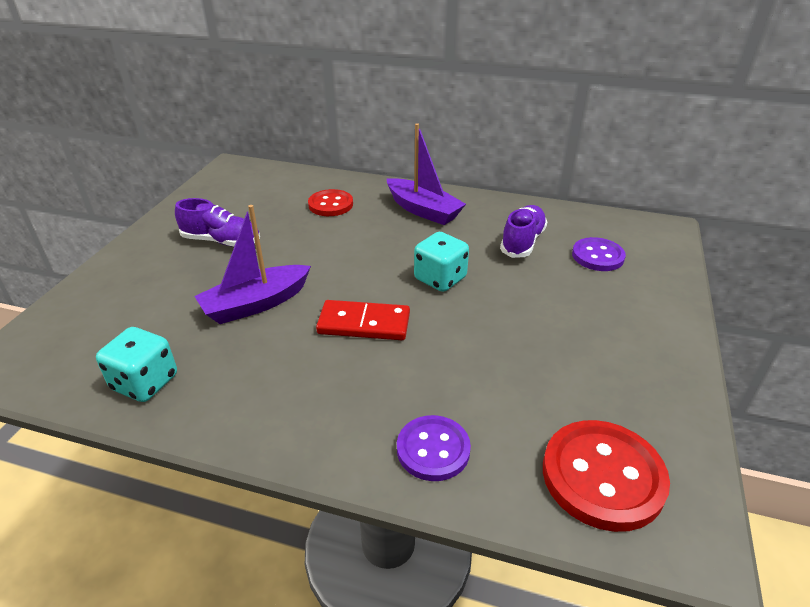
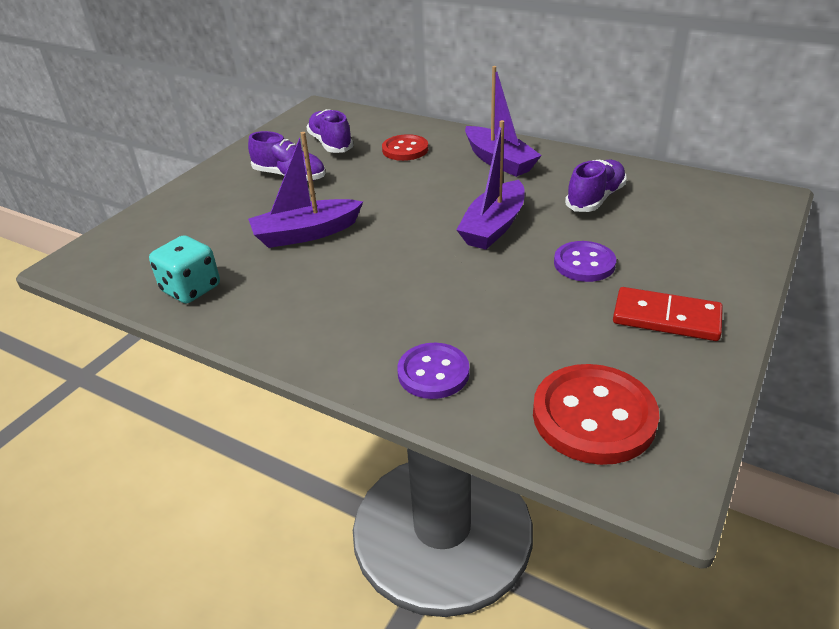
camera: 15 degrees right, 0 degrees up
red domino [316,300,410,340] -> red domino moved to [613,287,723,341]
turquoise dice [414,232,469,292] -> purple boat [456,120,525,250]
purple button [572,237,626,271] -> purple button moved to [554,241,616,282]
none -> purple shoe [307,109,354,153]

